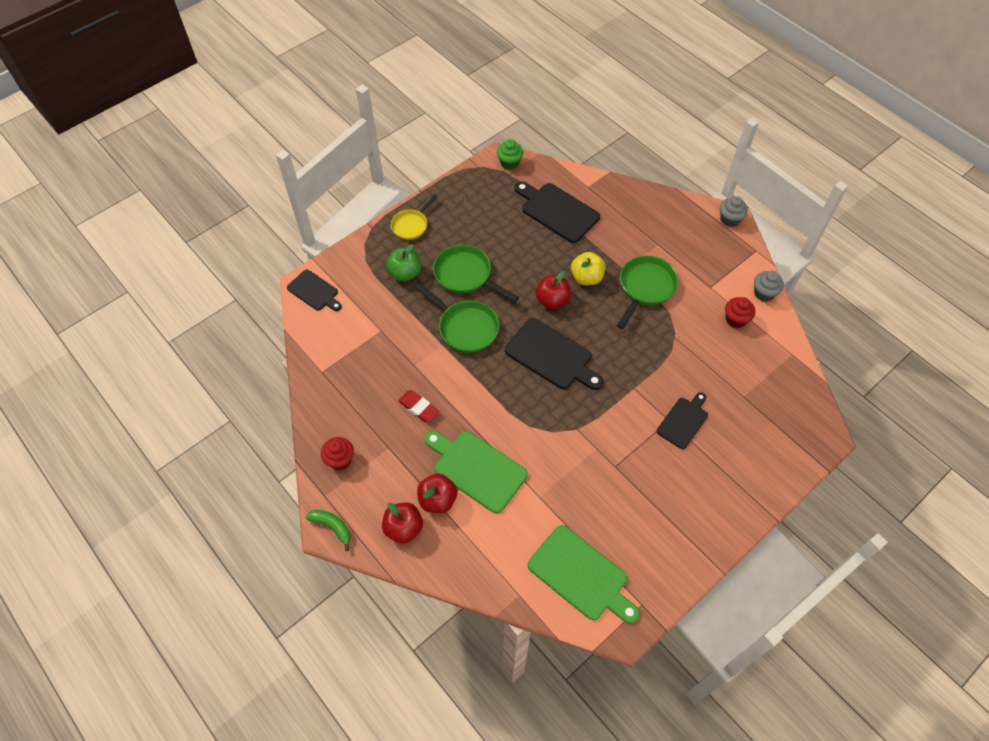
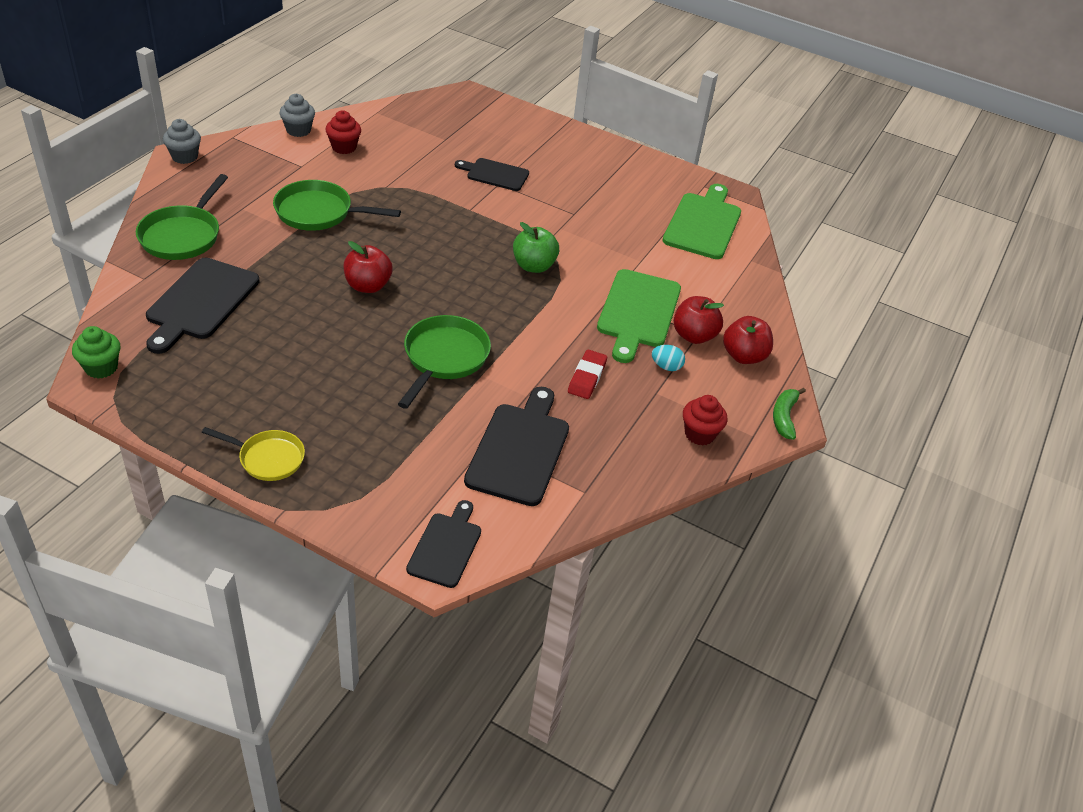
camera: 115 degrees left, 15 degrees down
green apple [386,244,421,282] -> green apple moved to [513,222,559,273]
green pan [433,245,519,302] -> green pan moved to [136,174,228,260]
black cutting board [505,318,603,390] -> black cutting board moved to [464,387,569,506]
yellow apple [571,252,606,285] -> none
none -> turquoise egg [652,345,685,371]

